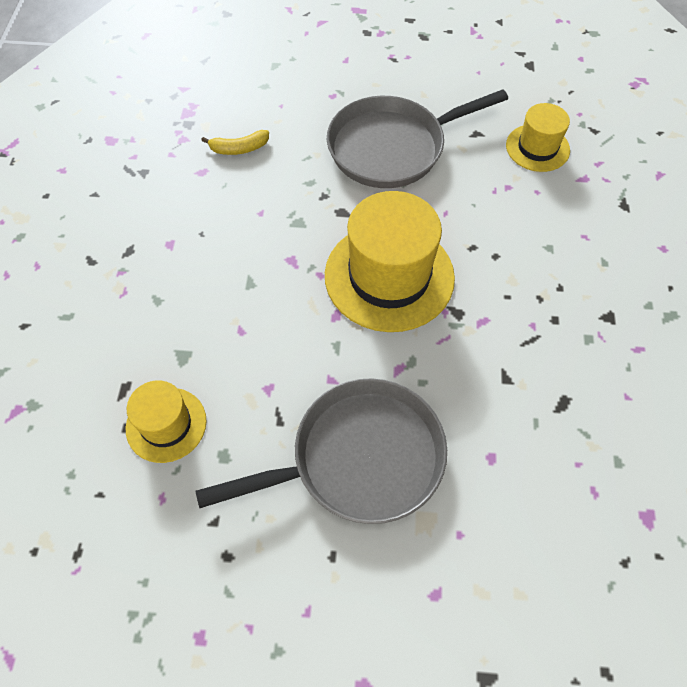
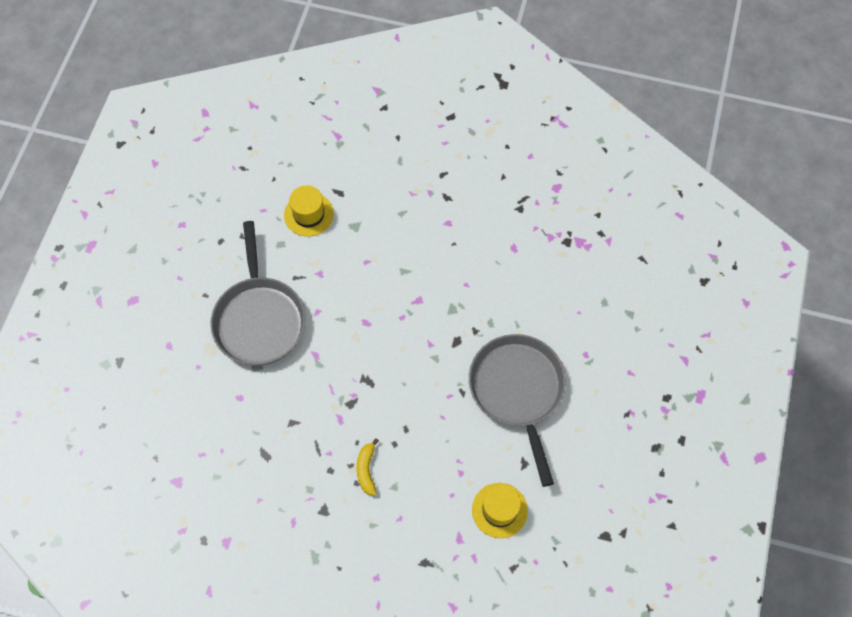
camera: 100 degrees right, 5 degrees up
yellow banana [201,130,269,155] -> yellow banana moved to [356,438,379,496]
yellow hat [325,191,455,332] -> none

